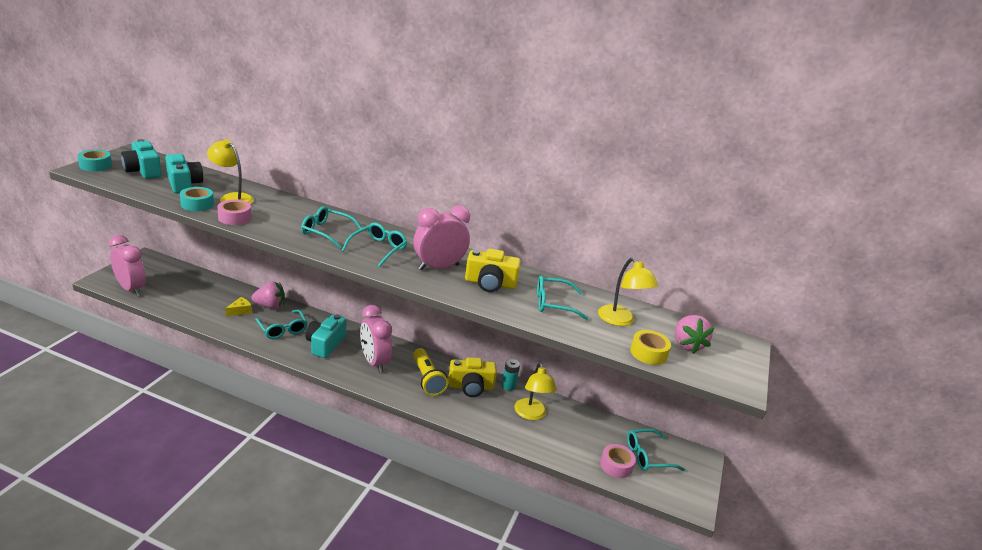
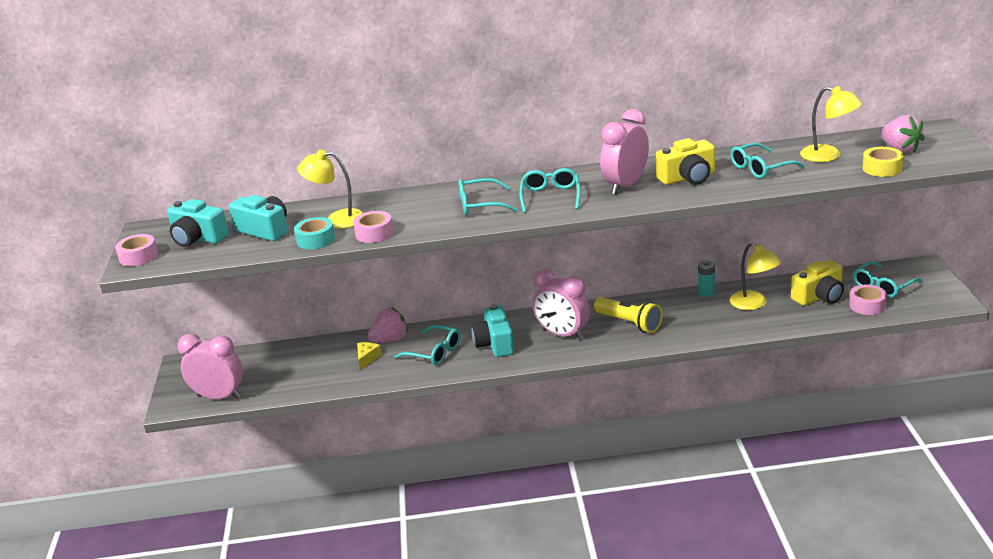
camera: 20 degrees left, 0 degrees up
turquoise tape [78,149,112,172] -> pink tape [115,234,158,266]
yellow camera [448,357,497,397] -> yellow camera moved to [791,260,844,306]

